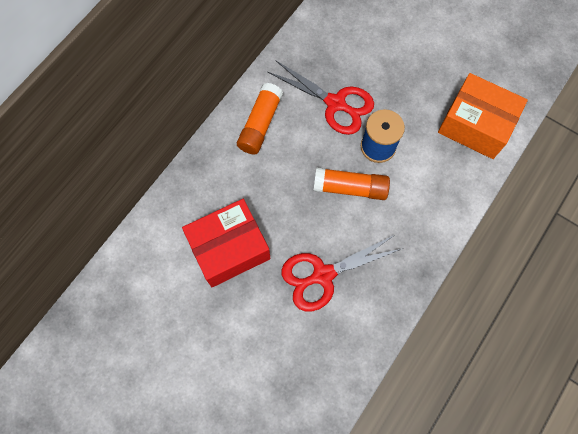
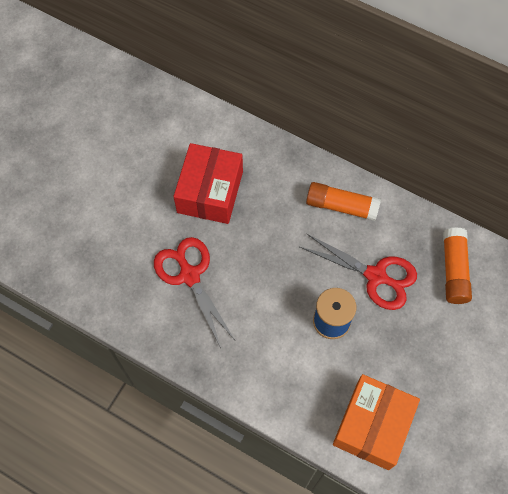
camera: 85 degrees right, 5 degrees down
red box [182,199,271,287] -> red box turned 45 degrees clockwise [174,143,243,224]
red scissors [268,60,374,135] -> red scissors turned 90 degrees counterclockwise [300,233,417,310]
orange glue stick [314,167,390,200] -> orange glue stick moved to [443,227,472,304]

